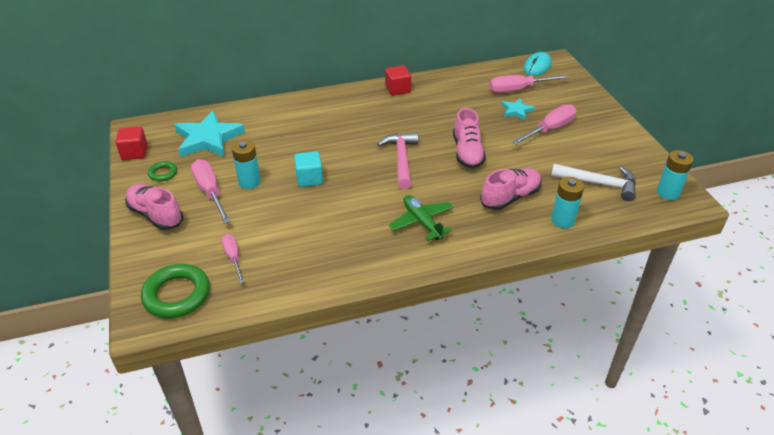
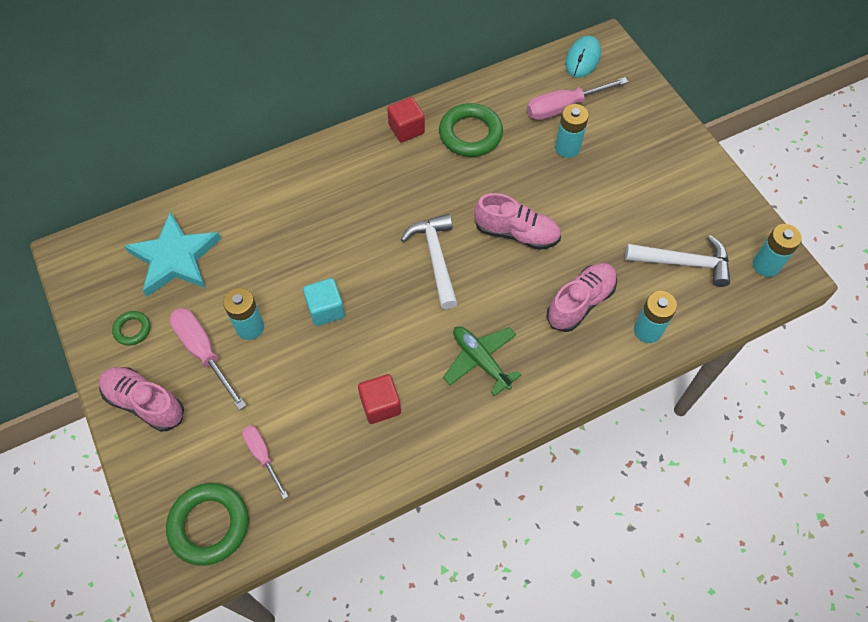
camera: 10 degrees left, 20 degrees up
red cube [115,126,148,160] -> red cube moved to [358,374,401,424]
pink hammer [377,132,418,189] -> white hammer [401,214,458,309]
pink shoe [453,108,486,169] -> pink shoe turned 60 degrees counterclockwise [474,193,561,250]
turquoise star [501,98,535,121] -> turquoise battery [555,104,589,158]
pink screwdriver [512,104,576,145] -> none
none -> green ring [439,103,503,157]

